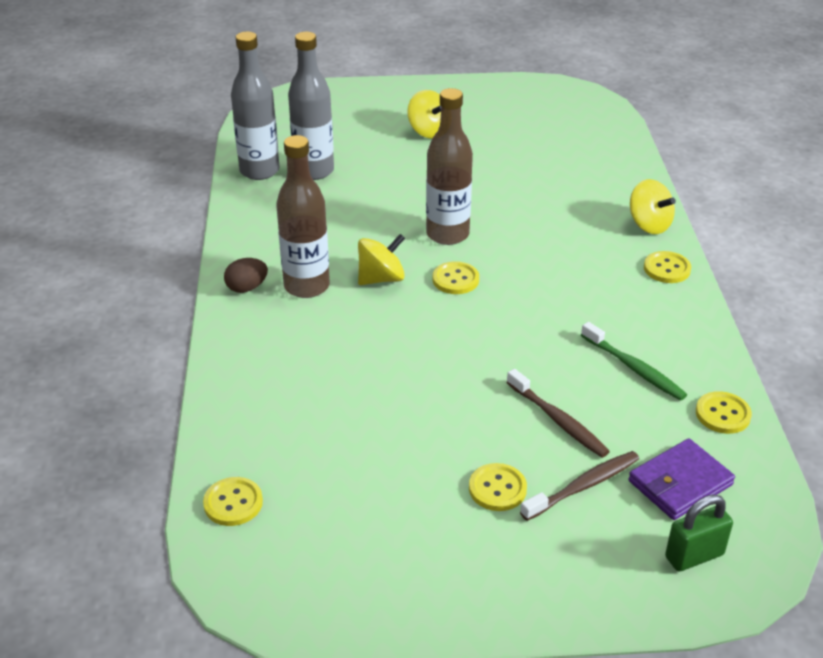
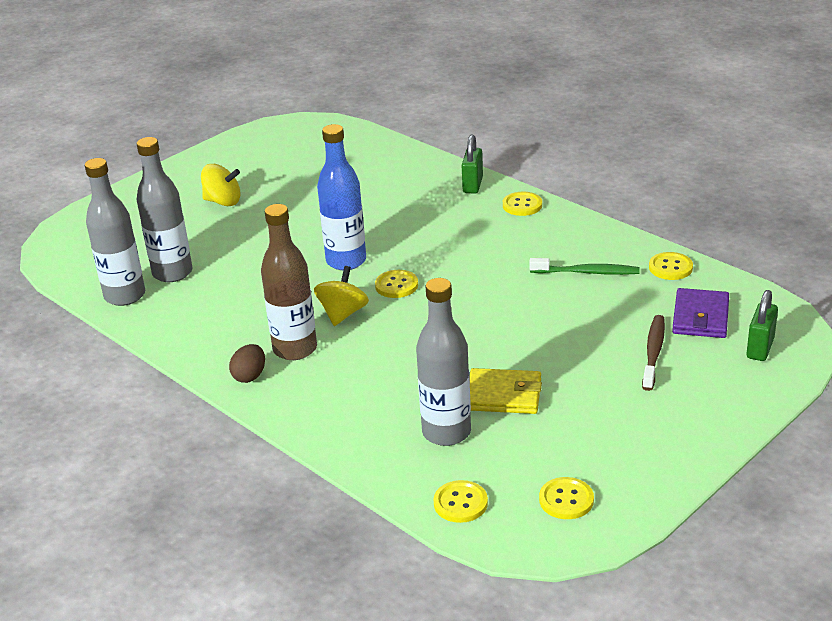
camera: 40 degrees left, 5 degrees down
brown bottle [426,88,473,245] -> blue bottle [317,124,366,270]
yellow button [469,463,527,511] -> yellow button moved to [539,477,594,519]
brown toothbrush [506,369,610,458] -> none
yellow spinning top [630,179,676,234] -> green padlock [462,135,483,194]
none -> grey bottle [416,278,471,446]
none -> yellow wallet [469,368,542,414]

